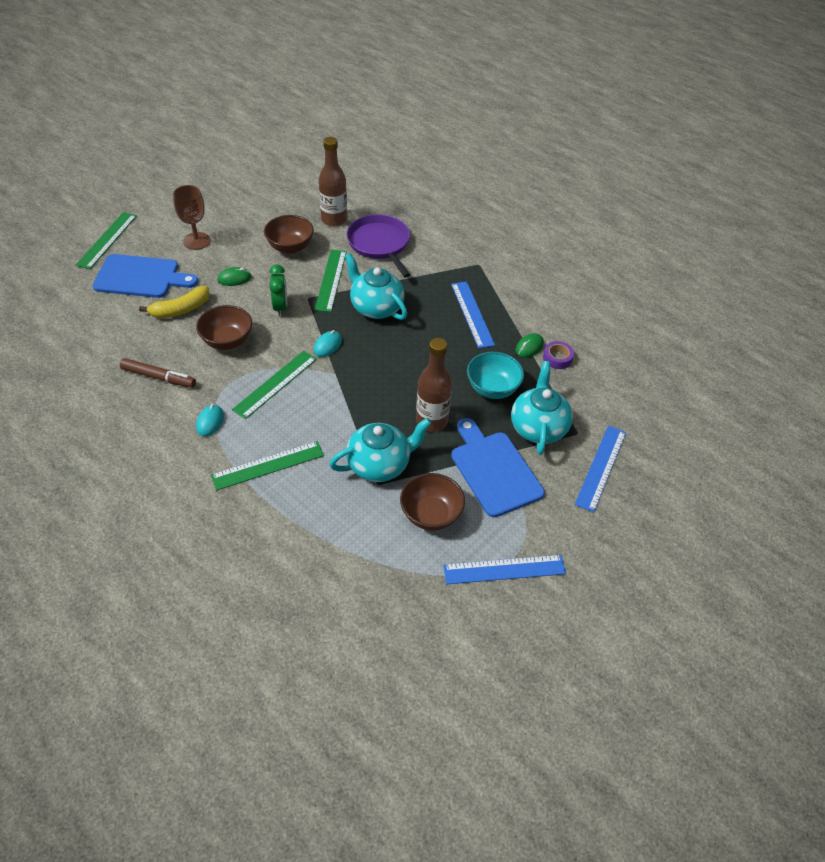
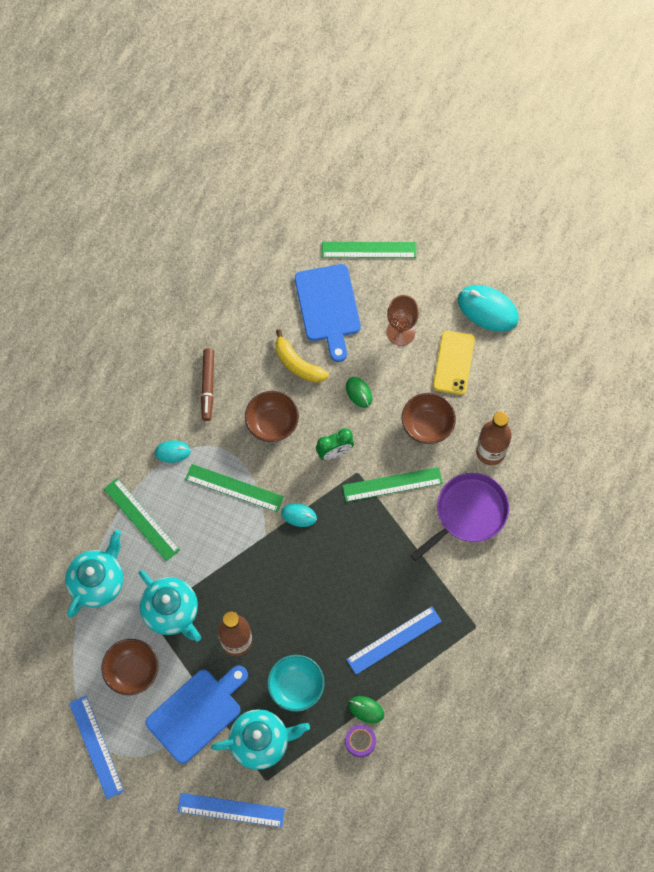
camera: 75 degrees right, 20 degrees up
turquoise teapot [345,253,407,320] -> turquoise teapot moved to [65,530,123,618]
none -> yellow phone [433,331,475,395]
none -> turquoise mouse [458,285,519,332]

